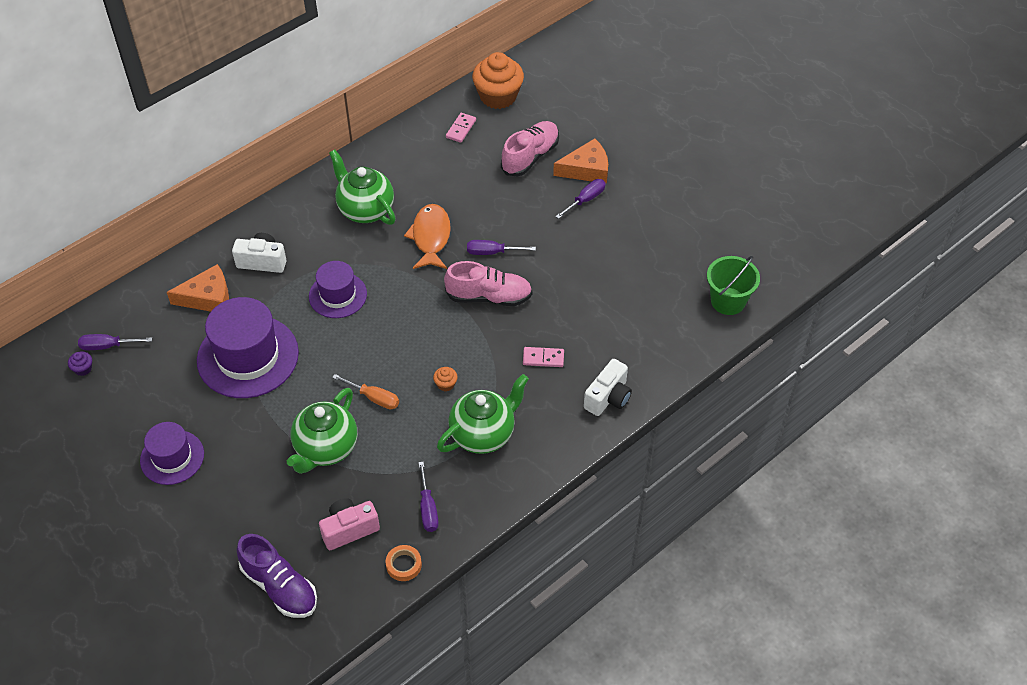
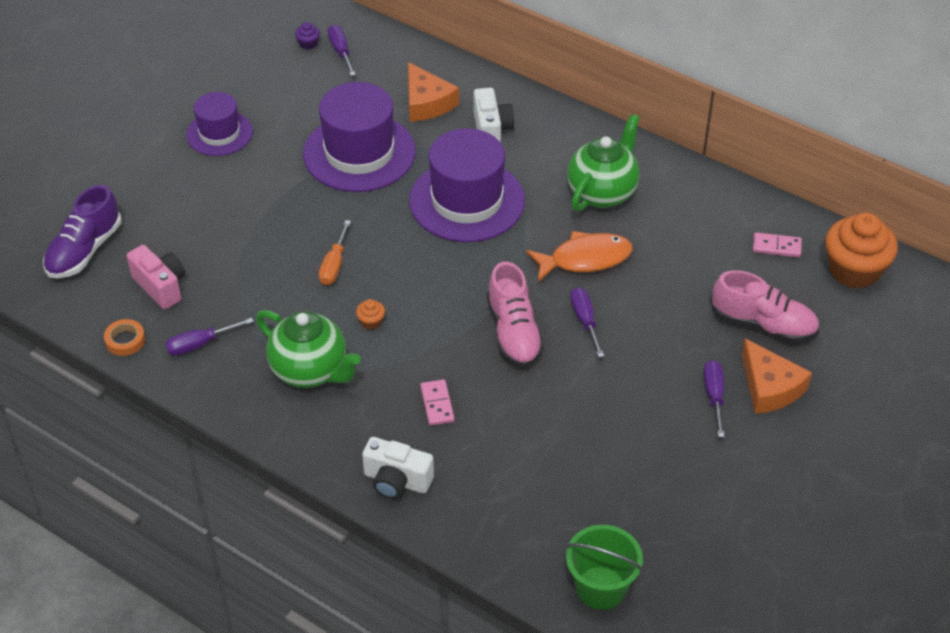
camera: 75 degrees right, 5 degrees down
green teapot [287,388,357,474] -> none
purple hat [309,261,367,318] -> purple hat [409,128,525,242], size x1.68
purple screwdriver [555,179,606,219] -> purple screwdriver turned 120 degrees counterclockwise [704,360,724,437]

